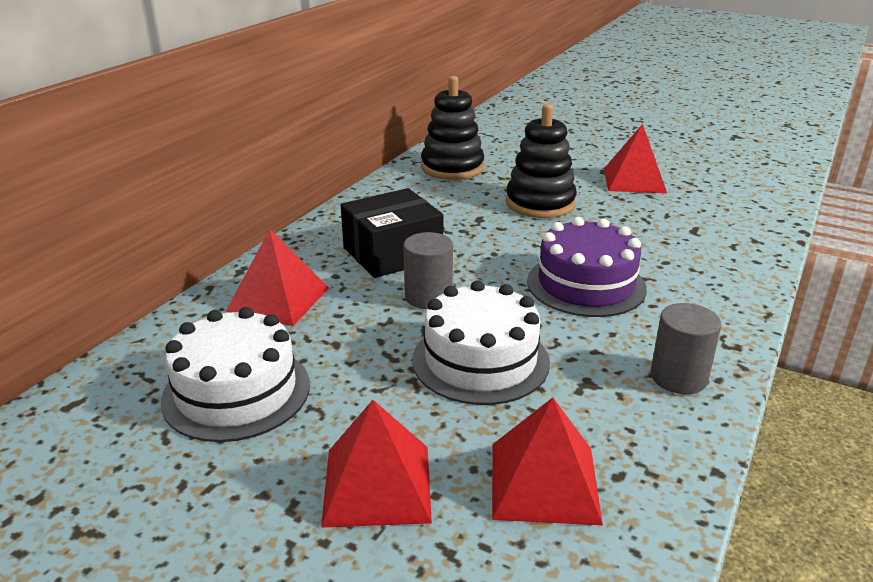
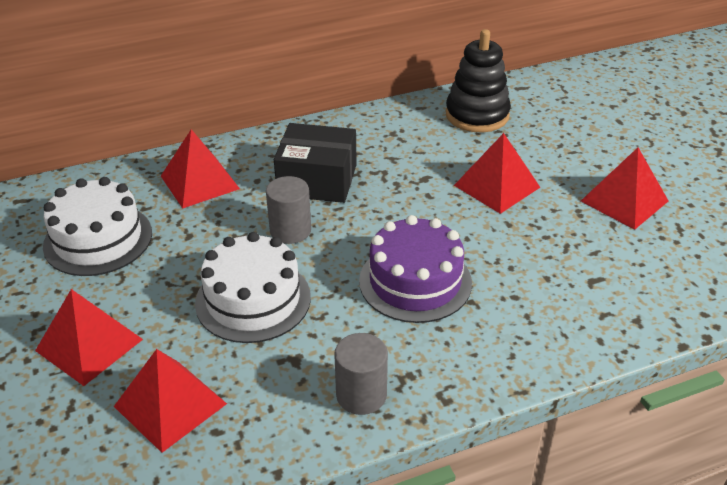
camera: 40 degrees right, 10 degrees up
black stacking toy [506,104,577,218] -> red pyramid [454,133,540,214]

